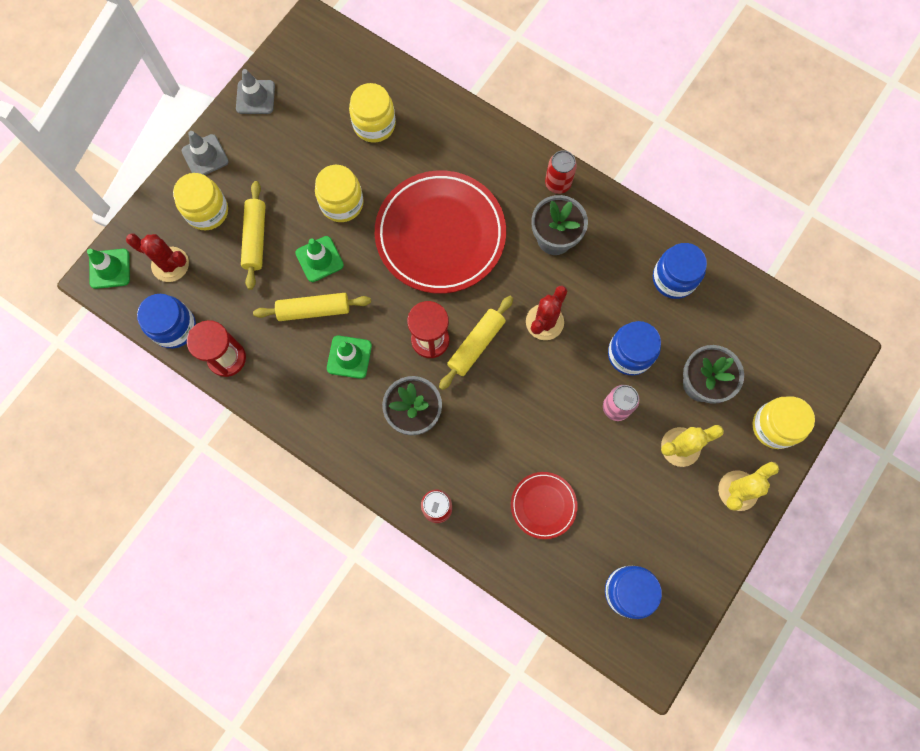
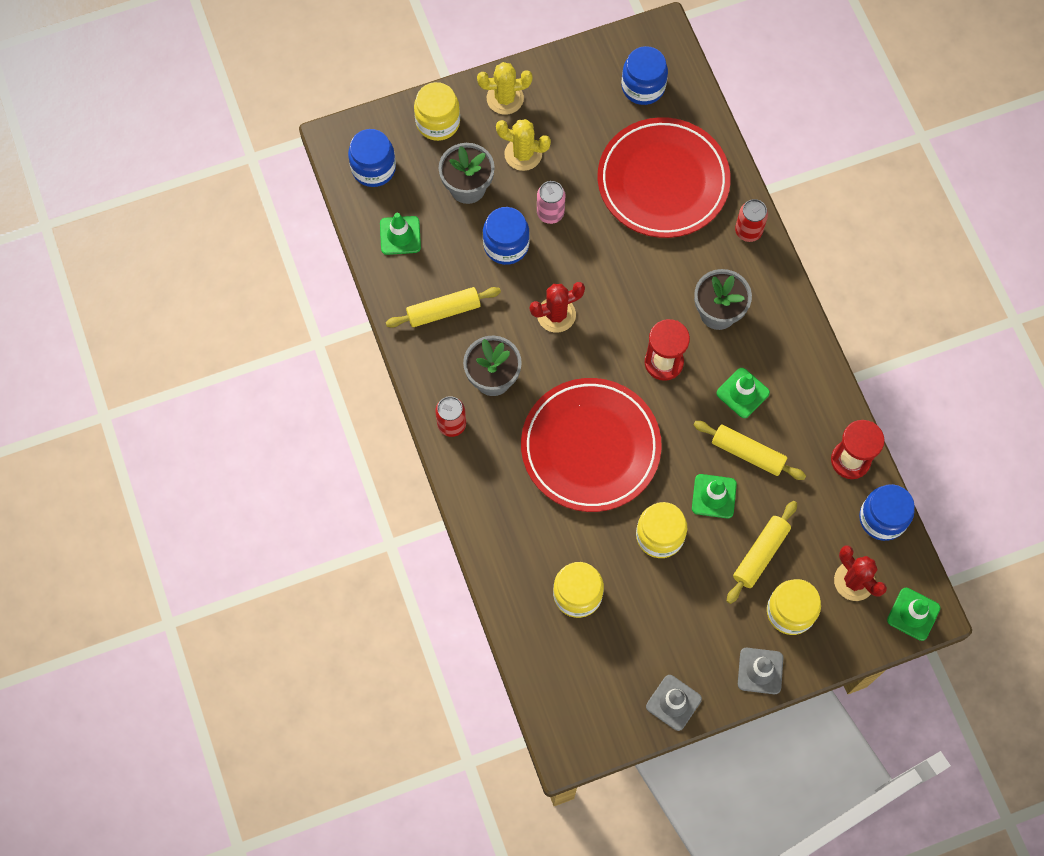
camera: 145 degrees left, 5 degrees down
yellow rolling pin [439,296,513,390] -> yellow rolling pin moved to [386,287,501,328]
red plate [511,472,578,539] -> red plate [598,117,731,238], size x2.13
blue jar [653,243,707,299] -> blue jar moved to [348,129,396,187]
none -> green traffic cone [380,213,421,255]

